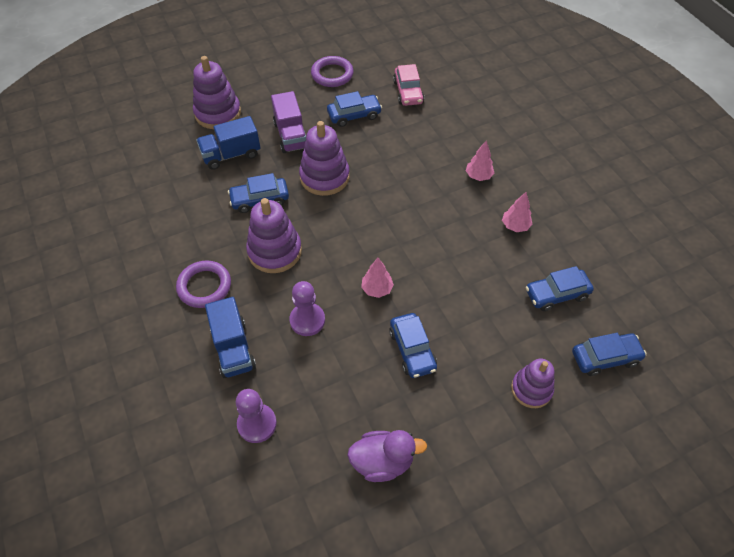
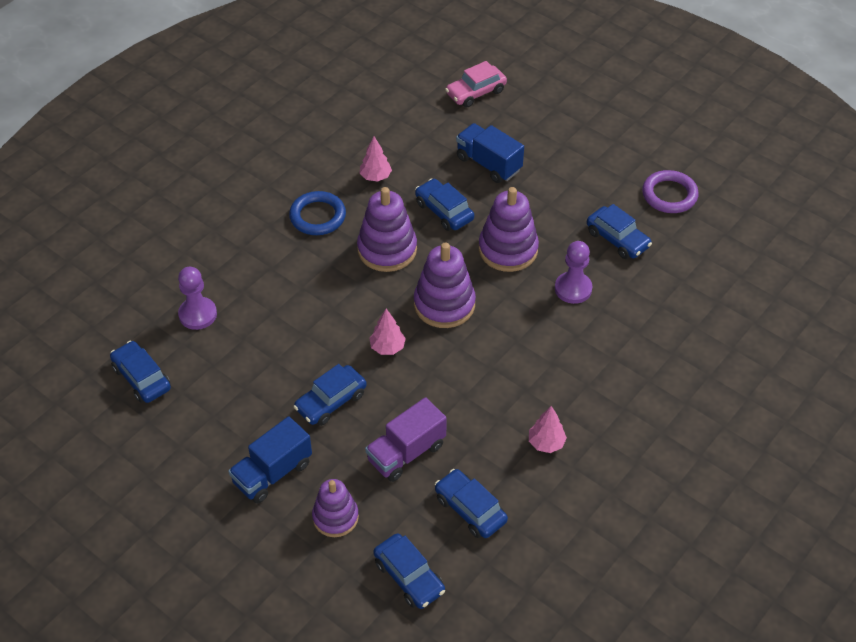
camera: 65 degrees right, 5 degrees down
purple ring [176,261,231,308] -> blue ring [289,191,346,235]
purple stacking toy [193,56,241,129] -> purple stacking toy moved to [414,242,476,328]
blue truck [205,297,256,378] -> blue truck moved to [228,416,312,503]
purple truck [271,91,306,153] -> purple truck moved to [365,397,447,482]
purple pawn [289,281,325,336] -> purple pawn moved to [555,241,593,304]
purple duck [347,430,427,482] -> none
pink car [393,64,424,106] -> pink car moved to [445,61,507,107]
pink tree [466,140,494,181] -> pink tree moved to [360,137,392,182]
none -> blue car [110,341,171,403]

